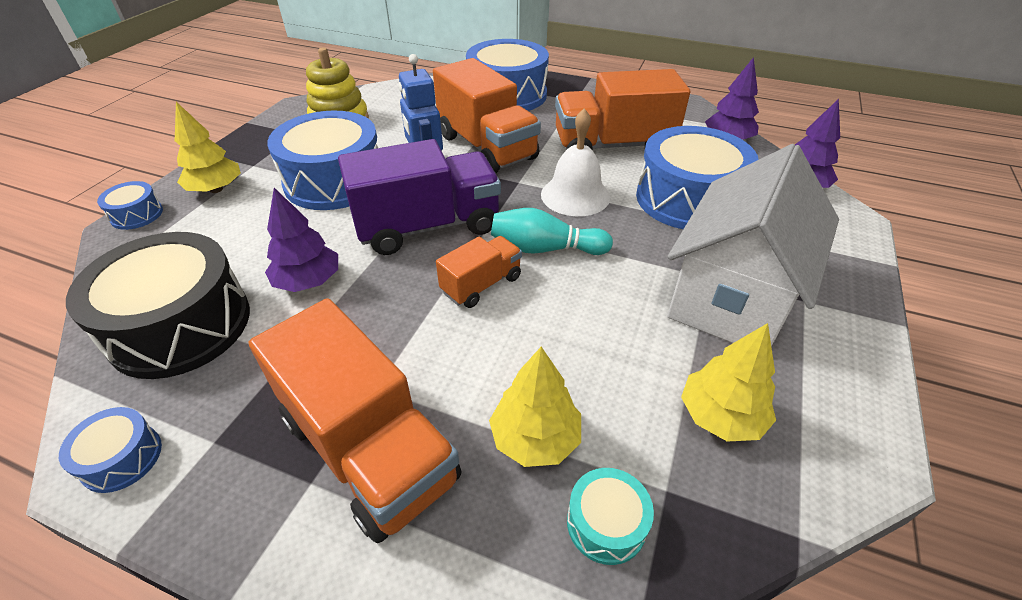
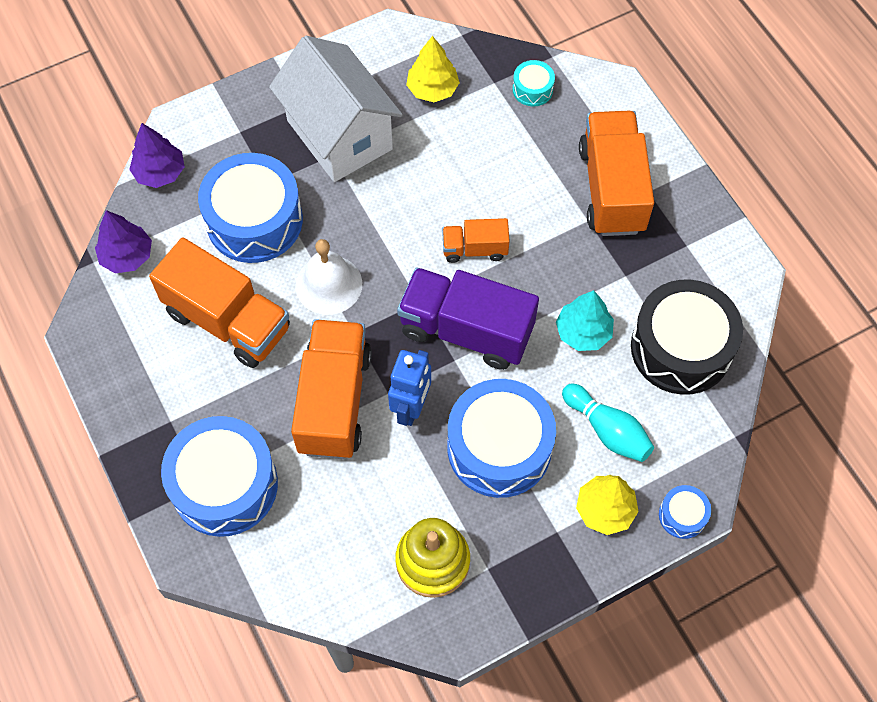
camera: 140 degrees left, 20 degrees up
blue drum [59,407,162,493] -> none
purple tree [265,188,338,292] -> turquoise tree [556,290,614,351]
yellow tree [489,347,581,467] -> none
turquoise bowling pin [491,208,613,255] -> turquoise bowling pin moved to [562,384,654,462]
white house [667,144,839,347] -> white house turned 75 degrees clockwise [269,36,403,182]

